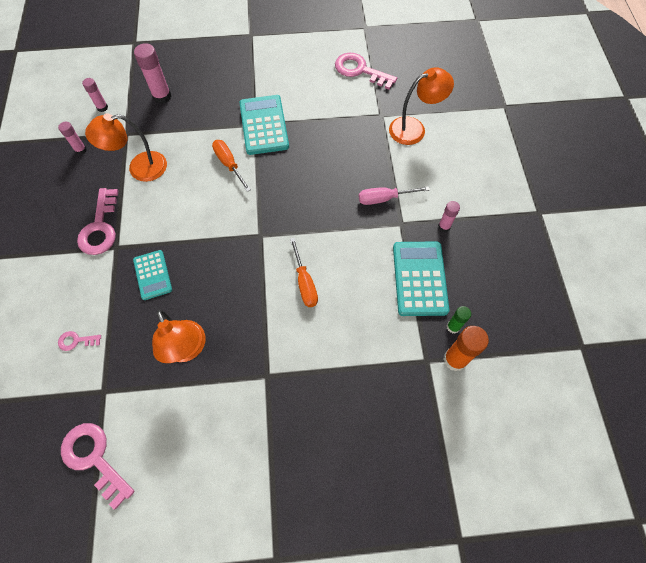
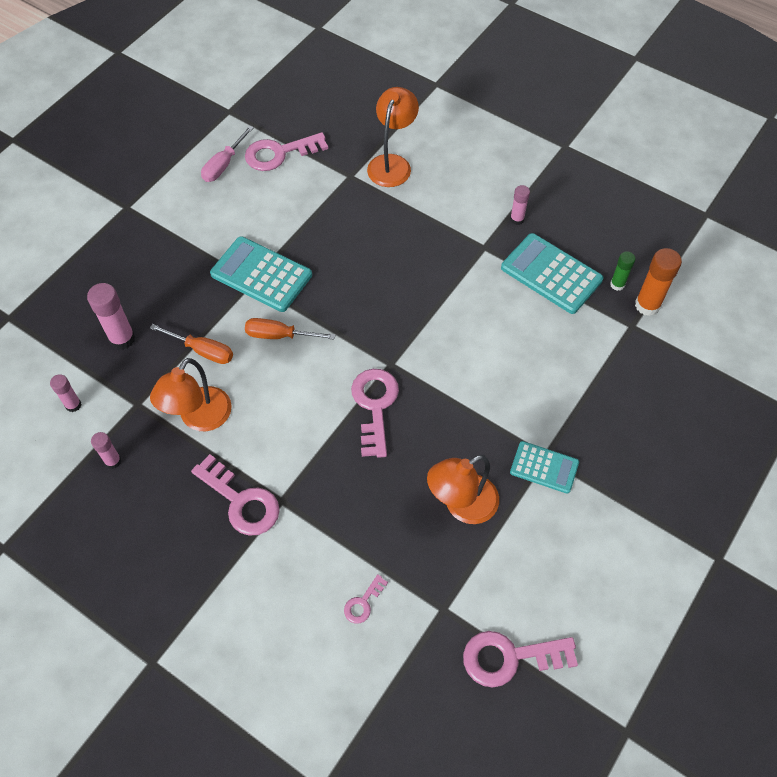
camera: 50 degrees left, 5 degrees down
turquoise calculator [133,250,172,300] -> turquoise calculator moved to [510,441,579,494]
orange lamp [152,310,205,363] -> orange lamp turned 135 degrees clockwise [427,455,499,524]
orange screwdriver [290,238,318,307] -> orange screwdriver moved to [150,324,233,364]
pink screwdriver [359,186,430,205] -> pink screwdriver moved to [201,126,254,182]
none -> pink key [351,369,399,458]

